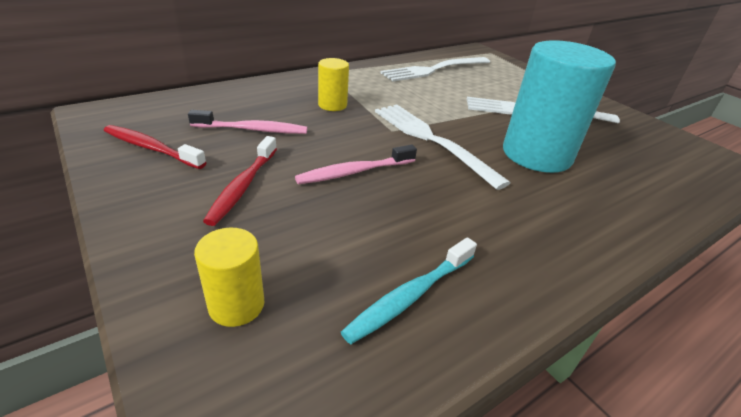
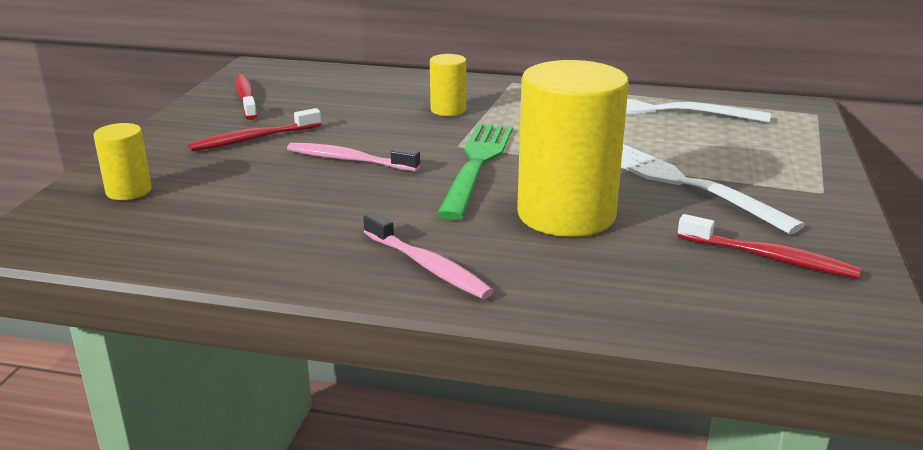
camera: 50 degrees right, 10 degrees down
pink toothbrush [188,110,307,134] -> pink toothbrush moved to [363,212,494,299]
turquoise toothbrush [341,237,477,344] -> none
white fork [375,104,510,190] -> green fork [437,124,513,220]
turquoise cylinder [503,40,616,173] -> yellow cylinder [517,60,629,237]
none -> red toothbrush [678,214,861,278]

